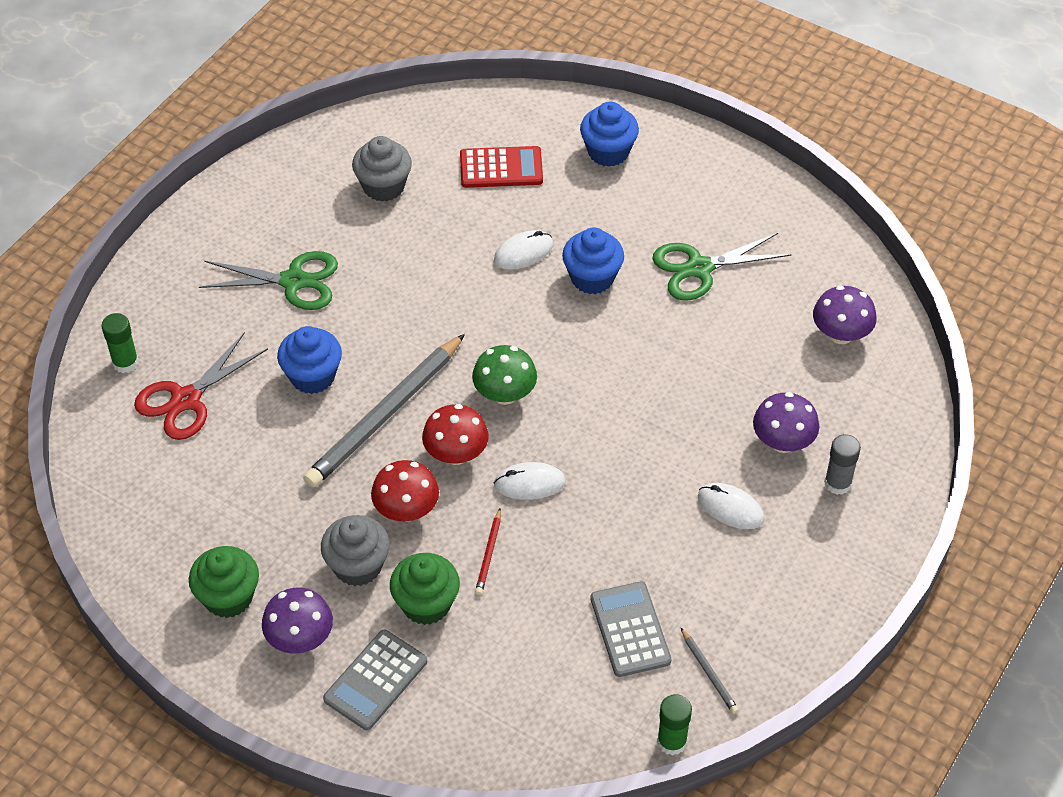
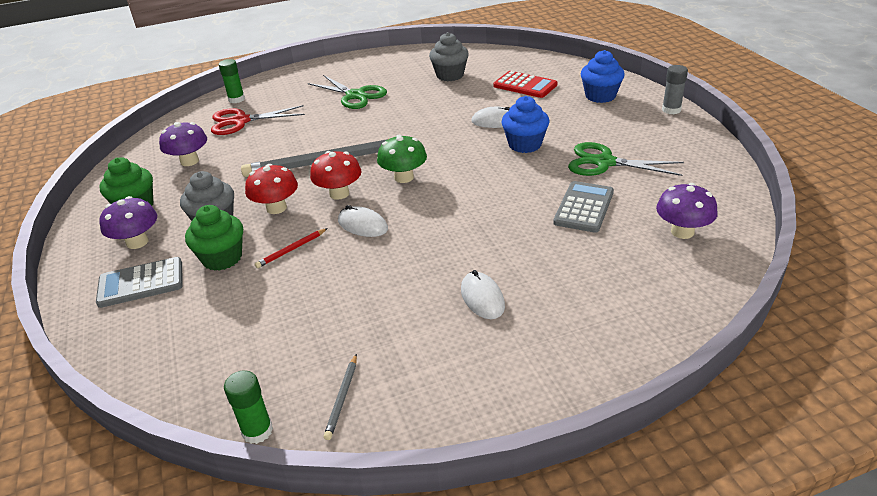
camera: 40 degrees right, 15 degrees down
blue cupcake [277,326,342,394] -> none
grey calculator [590,581,671,677] -> grey calculator moved to [553,181,614,233]
purple mushroom [753,392,819,453] -> purple mushroom moved to [159,122,207,166]
grey glue stick [824,434,861,495] -> grey glue stick moved to [662,65,688,115]

